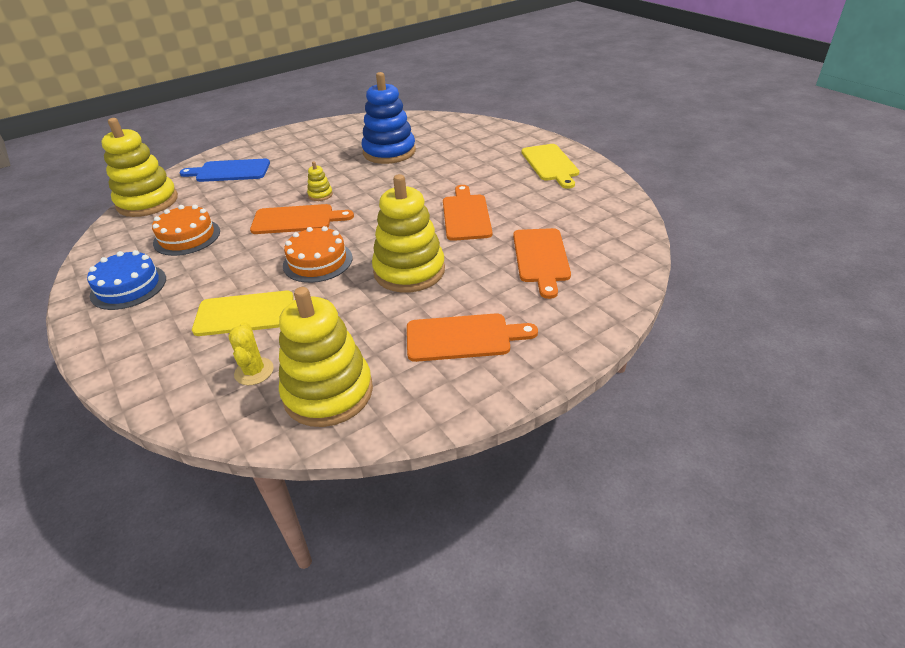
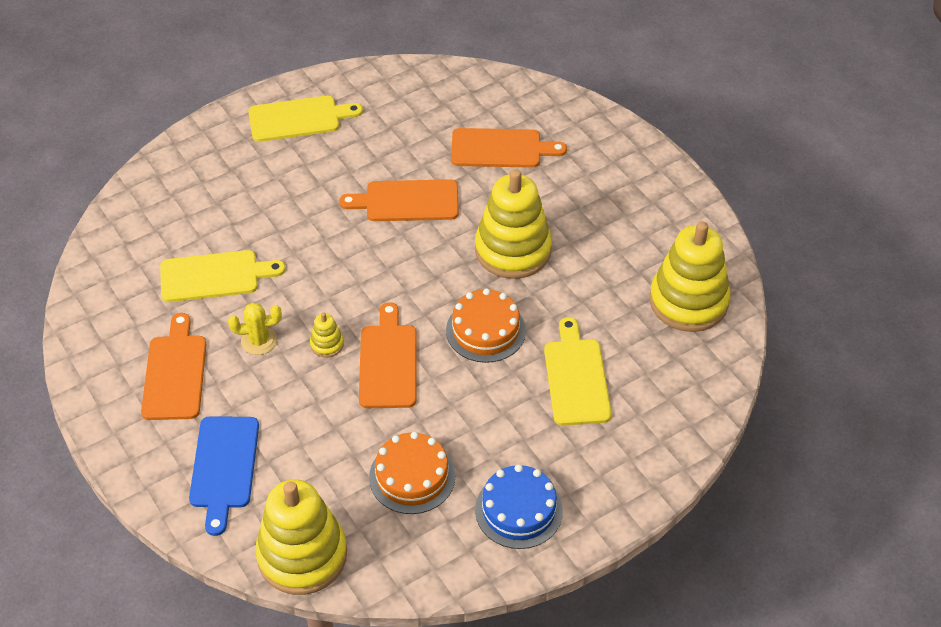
camera: 90 degrees left, 10 degrees up
yellow cactus [228,322,274,385] -> yellow cactus moved to [228,303,282,355]
blue stacking toy [362,72,416,164] -> yellow cutting board [160,250,286,302]
orange cutting board [407,313,538,362] -> orange cutting board moved to [141,313,207,420]

